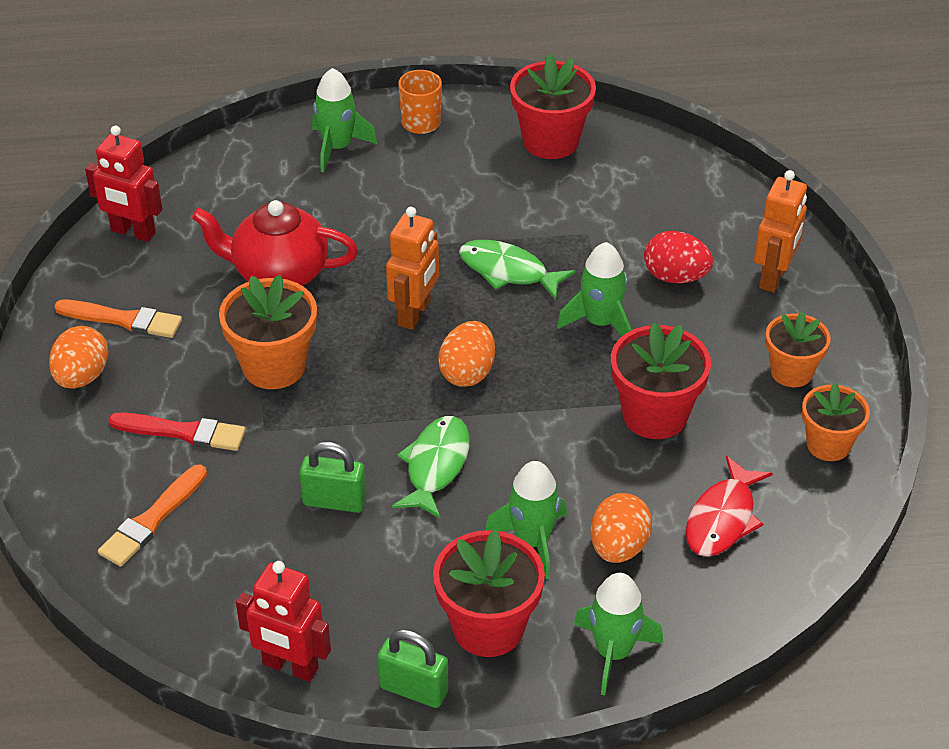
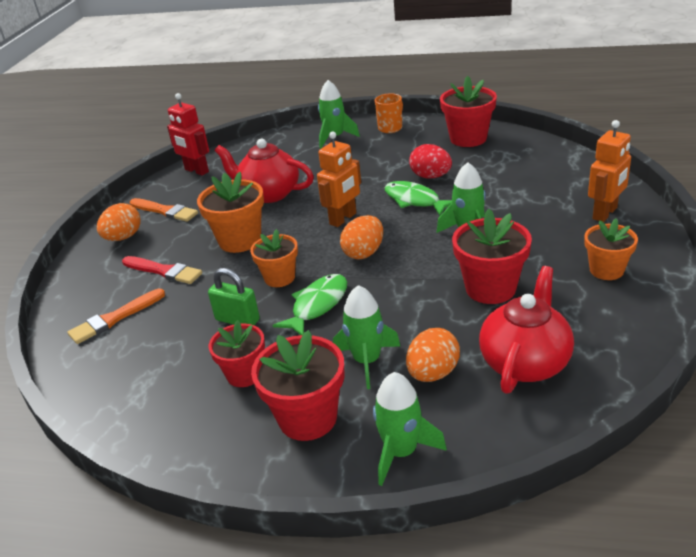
camera: 20 degrees right, 10 degrees down
red robot [236,561,331,682] -> none
green padlock [377,629,449,708] -> none
red egg [644,231,713,283] -> red egg moved to [409,144,452,178]
red fish [686,456,773,557] -> red teapot [479,266,574,394]
orange flower pot [802,382,870,461] -> orange flower pot moved to [250,229,298,287]
none -> red flower pot [209,320,265,387]

